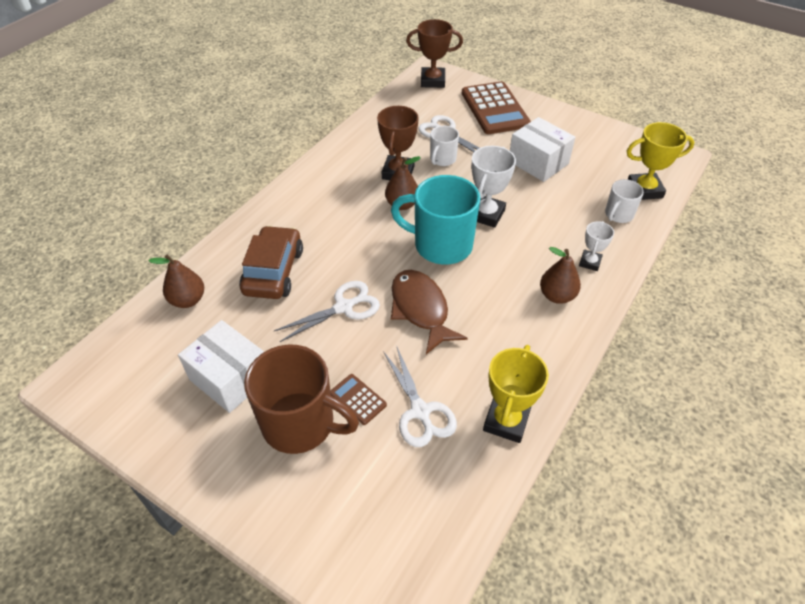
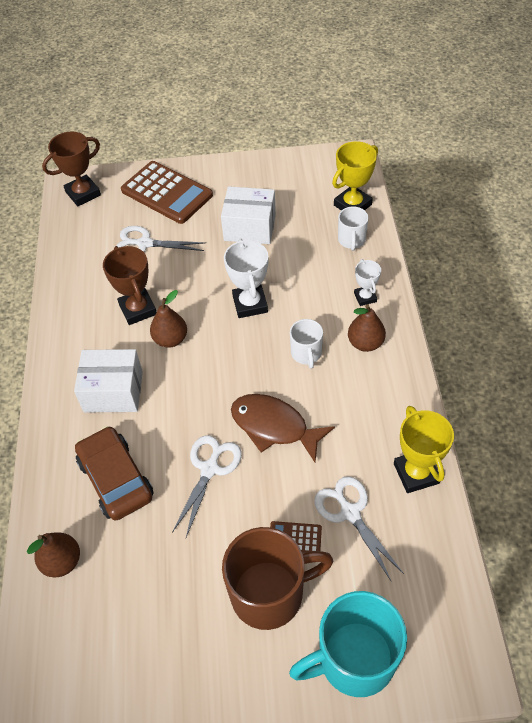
camera: 35 degrees left, 5 degrees up
white box [178,320,264,413] -> white box moved to [74,349,143,412]
white scissors [383,345,457,447] -> white scissors turned 150 degrees counterclockwise [314,476,404,582]
turquoise mug [391,175,480,265] -> turquoise mug moved to [289,591,407,697]
white mug [430,126,459,166] -> white mug moved to [290,319,323,369]

